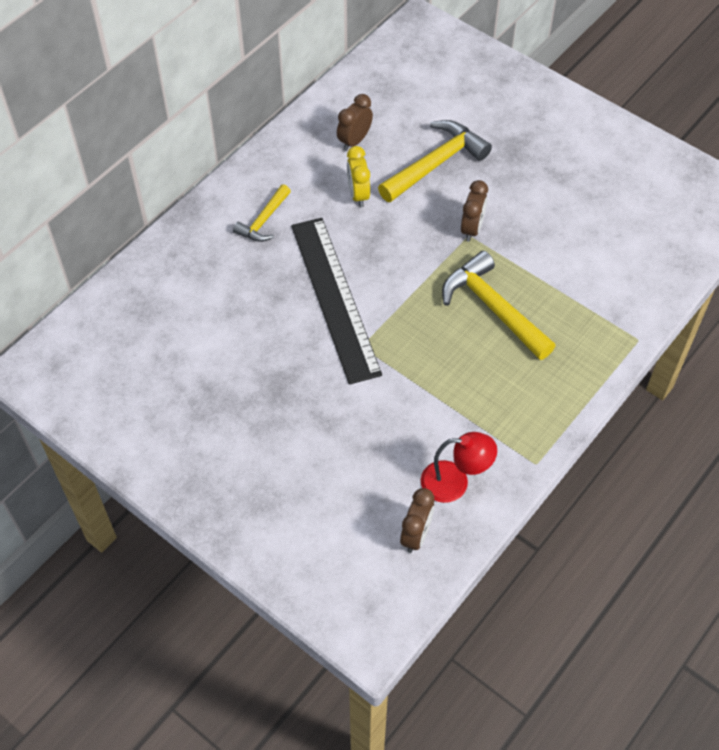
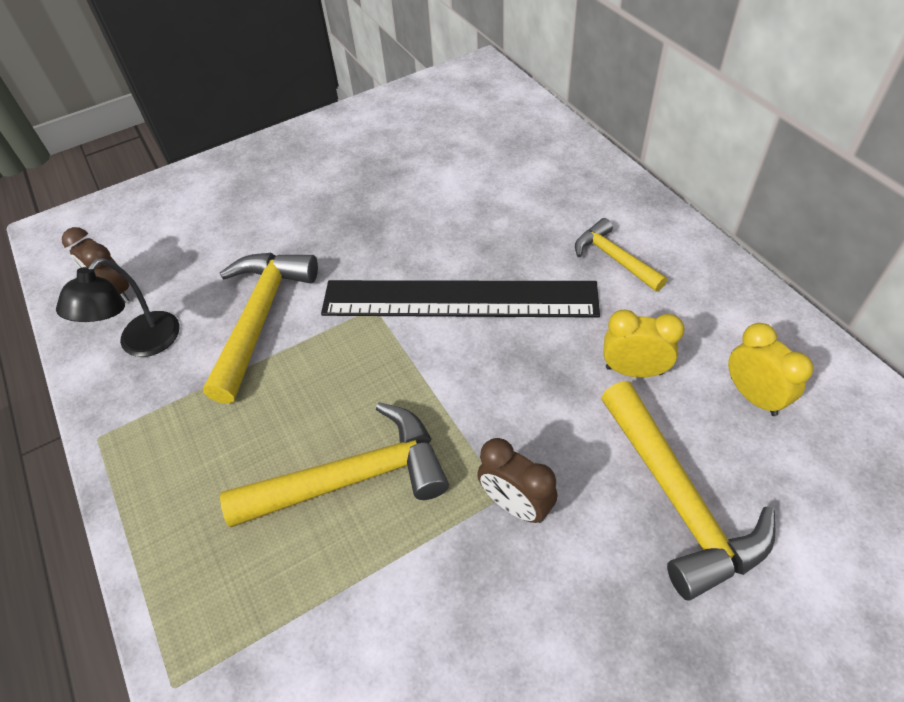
camera: 115 degrees right, 5 degrees down
brown clock [337,94,373,151] -> yellow clock [728,323,814,416]
red lamp [421,432,497,503] -> black lamp [56,258,179,357]
none -> yellow hammer [203,253,318,404]

